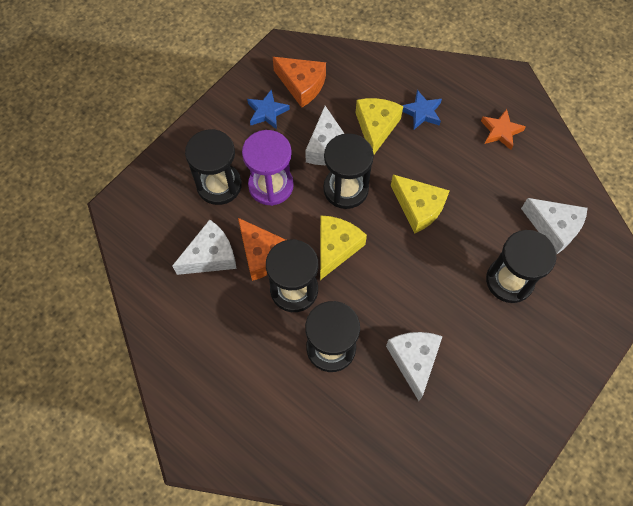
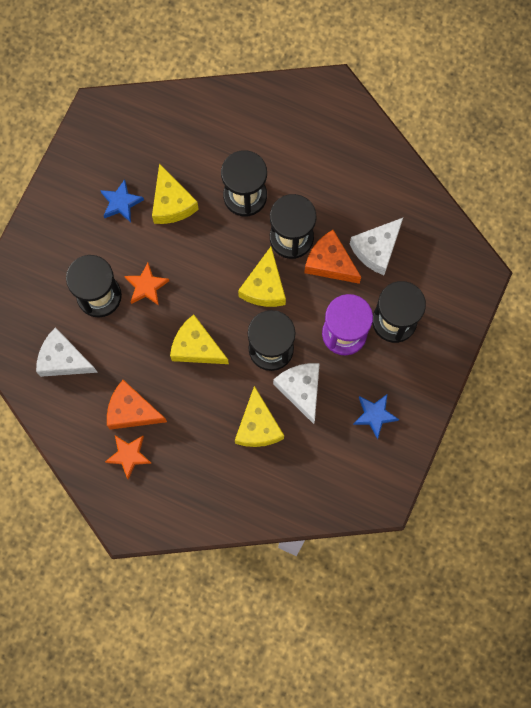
camera: 165 degrees right, 10 degrees up
orange cheese [273,57,326,108] -> orange cheese moved to [107,380,167,430]
white cheese [386,332,443,401] -> yellow cheese [152,163,199,224]
blue star [402,90,442,129] -> blue star moved to [100,179,144,222]
none -> orange star [125,263,169,306]

